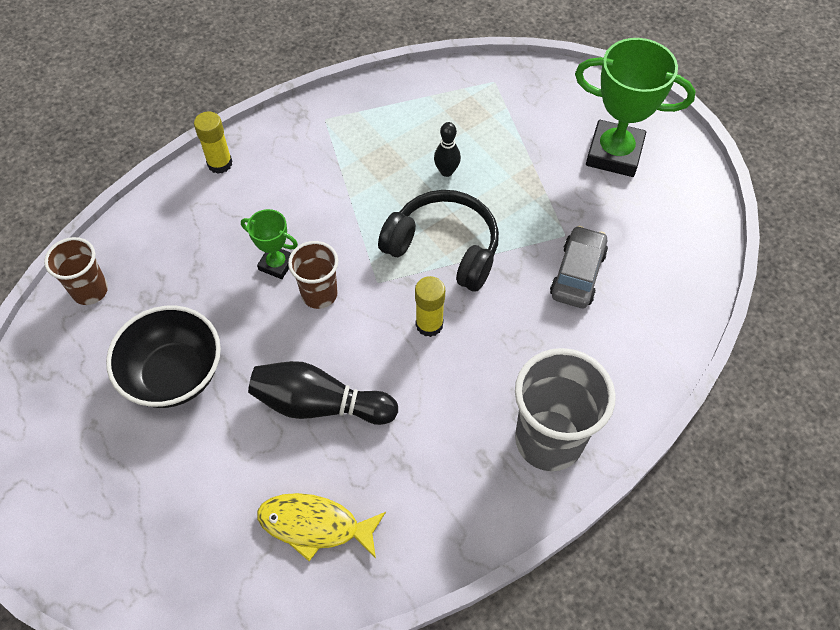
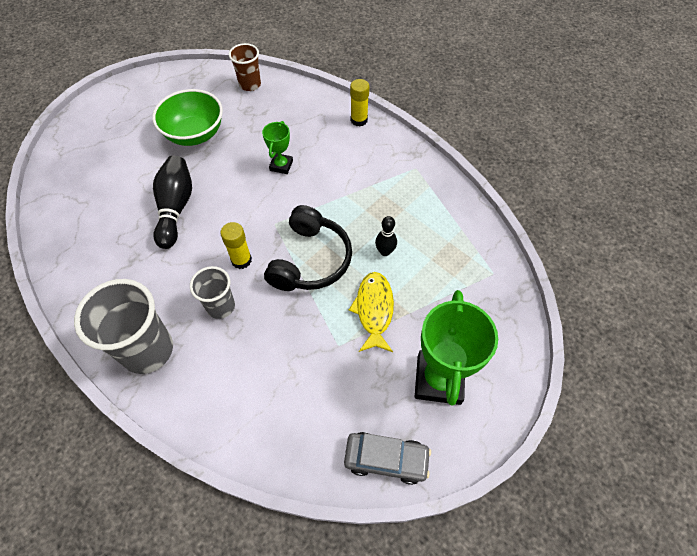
camera: 80 degrees right, 0 degrees up
black bowl [106,306,221,408] -> green bowl [152,89,223,146]
yellow fish [257,493,386,561] -> yellow fish moved to [349,272,394,352]
brown cup [288,241,339,309] -> none
grey car [550,226,608,308] -> grey car moved to [344,432,431,485]
none -> grey cup [190,266,235,319]

